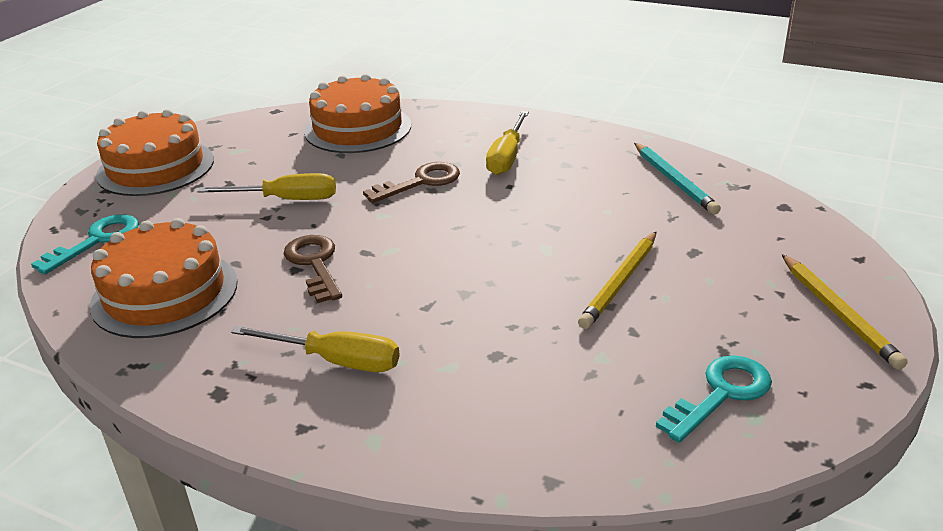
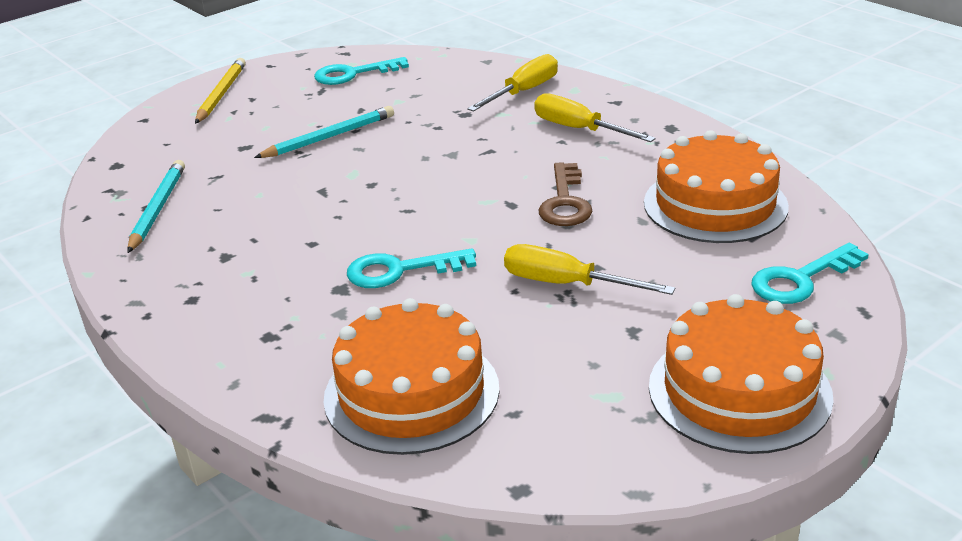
camera: 155 degrees left, 0 degrees up
brown key [363,162,460,203] -> turquoise key [347,248,476,288]
yellow screwdriver [486,111,529,175] -> yellow screwdriver moved to [467,54,558,112]
yellow pencil [578,232,656,329] -> turquoise pencil [254,106,394,158]

